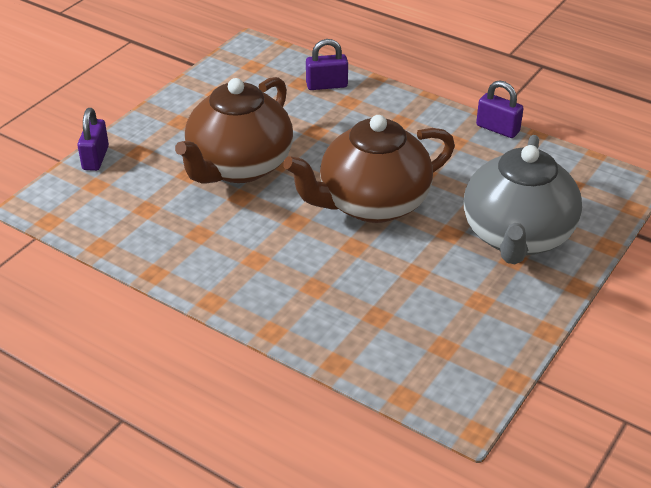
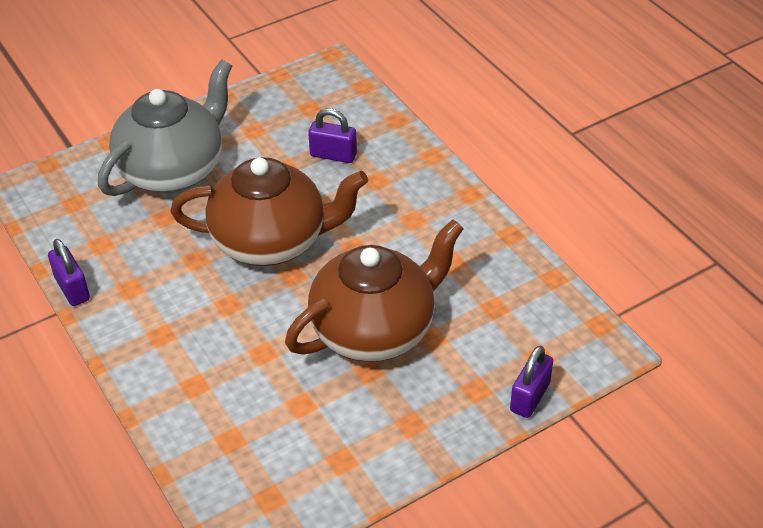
camera: 155 degrees left, 5 degrees up
purple padlock [306,39,348,90] -> purple padlock moved to [308,108,357,163]

